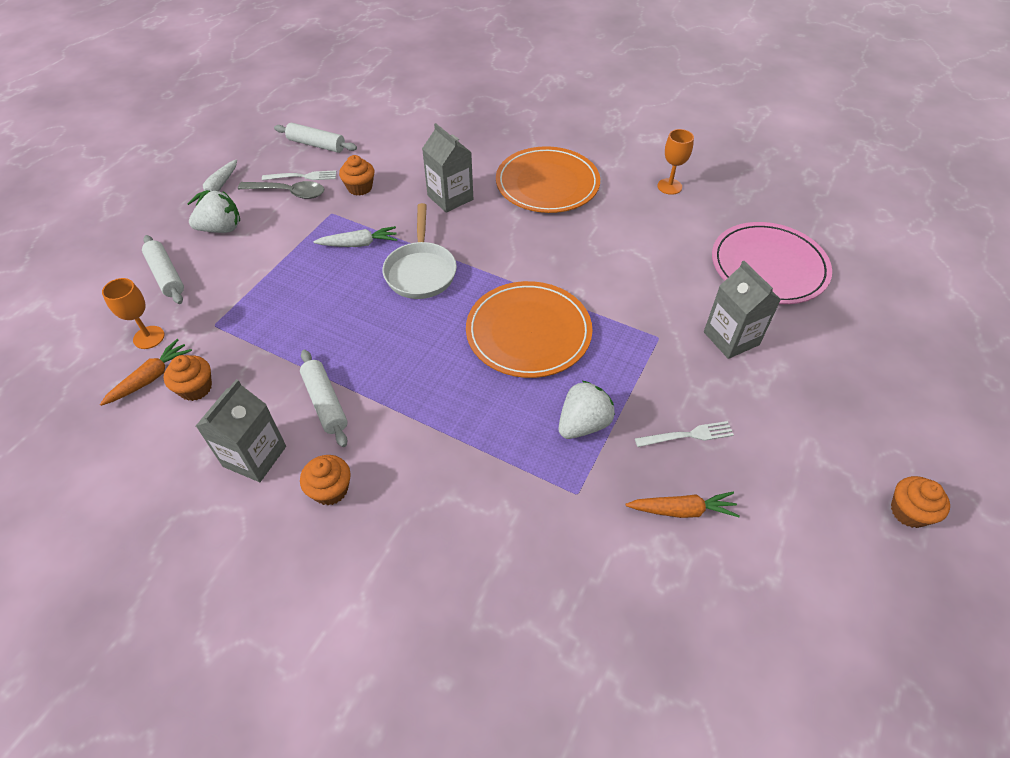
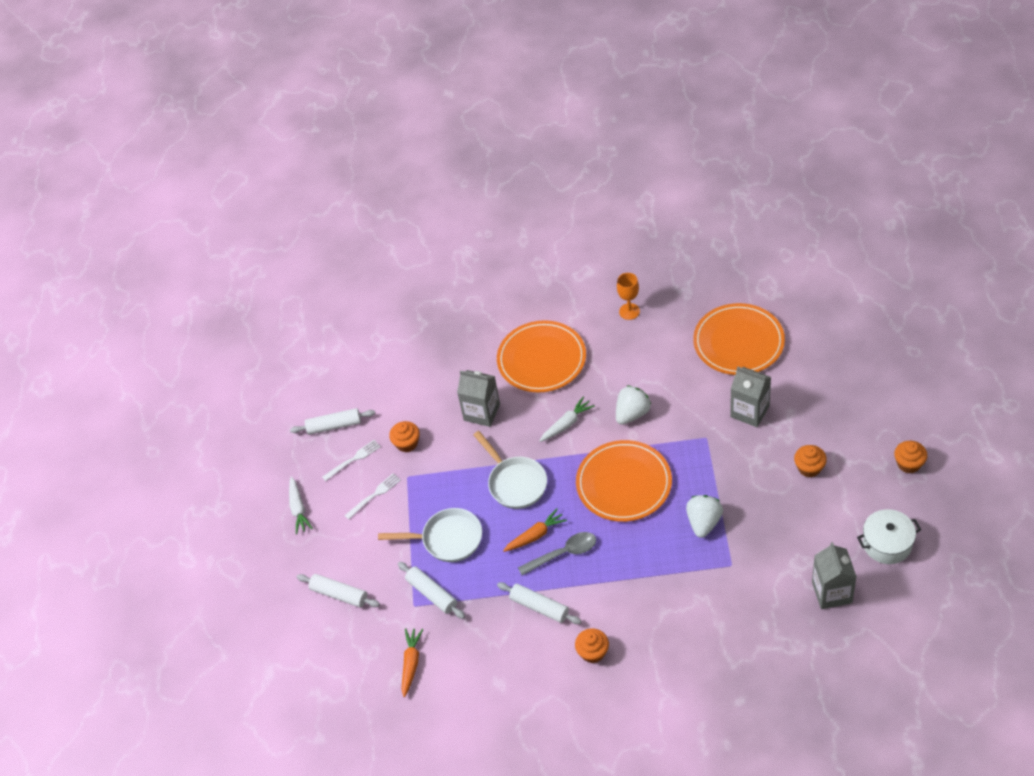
camera: 25 degrees left, 0 degrees up
orange goblet [102,278,165,349] -> none
orange cupcake [164,355,212,401] -> orange cupcake moved to [794,445,827,477]
white strawberry [189,191,240,233] -> white strawberry moved to [616,385,651,425]
grey carton [196,379,286,482] -> grey carton moved to [812,542,857,609]
grey spoon [238,181,324,199] -> grey spoon moved to [518,532,596,575]
white carrot [313,226,397,247] -> white carrot moved to [540,397,595,442]
orange carrot [626,491,740,518] -> orange carrot moved to [503,508,567,552]
white fork [635,421,734,447] -> white fork moved to [344,473,401,520]
pink plate [712,222,832,304] -> orange plate [693,303,785,375]
none -> white pan [378,508,482,562]
none -> white rolling pin [398,562,465,619]
none -> white pot [857,509,921,564]

